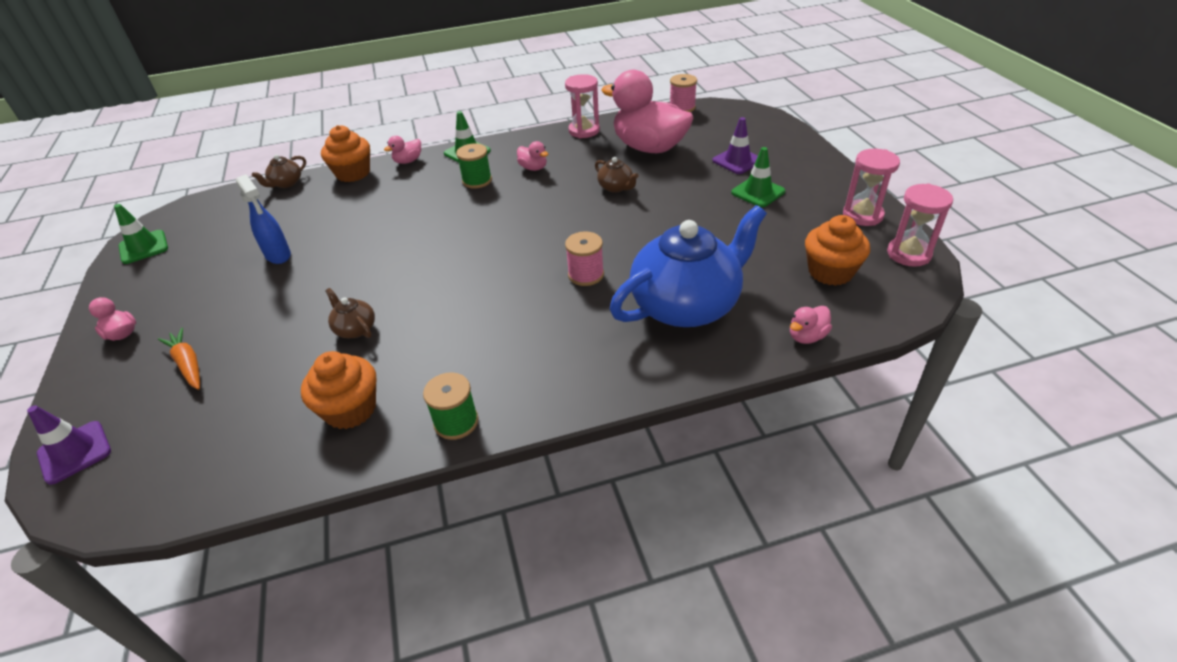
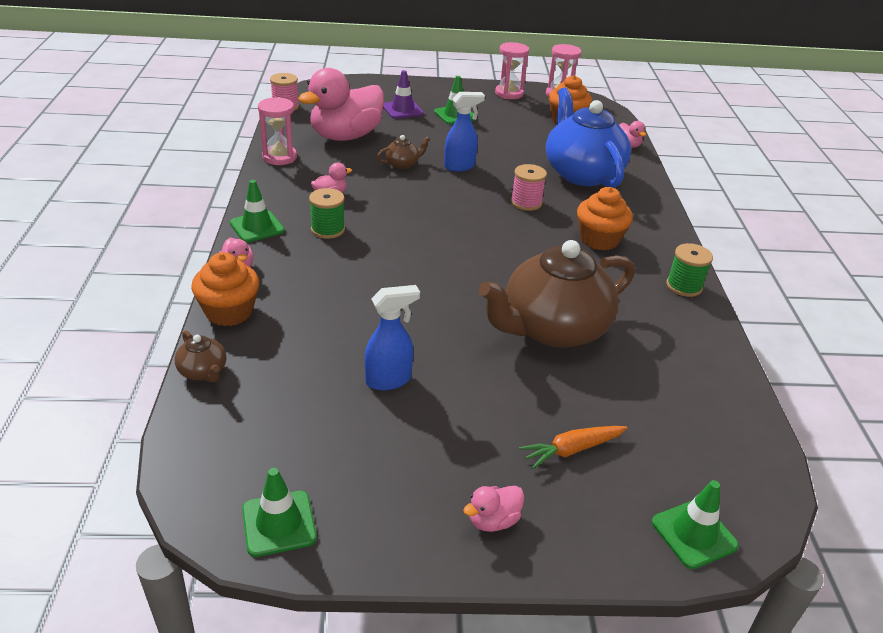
camera: 80 degrees left, 5 degrees down
purple traffic cone [27,405,111,485] -> green traffic cone [652,480,739,569]
orange cupcake [301,351,376,429] -> orange cupcake moved to [577,187,633,251]
brown teapot [326,288,375,338] -> brown teapot [479,240,635,348], size x2.45
none -> blue spray bottle [444,92,485,172]

